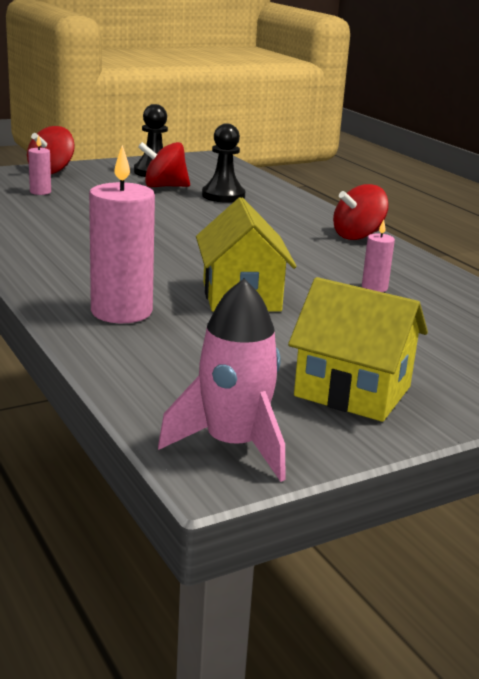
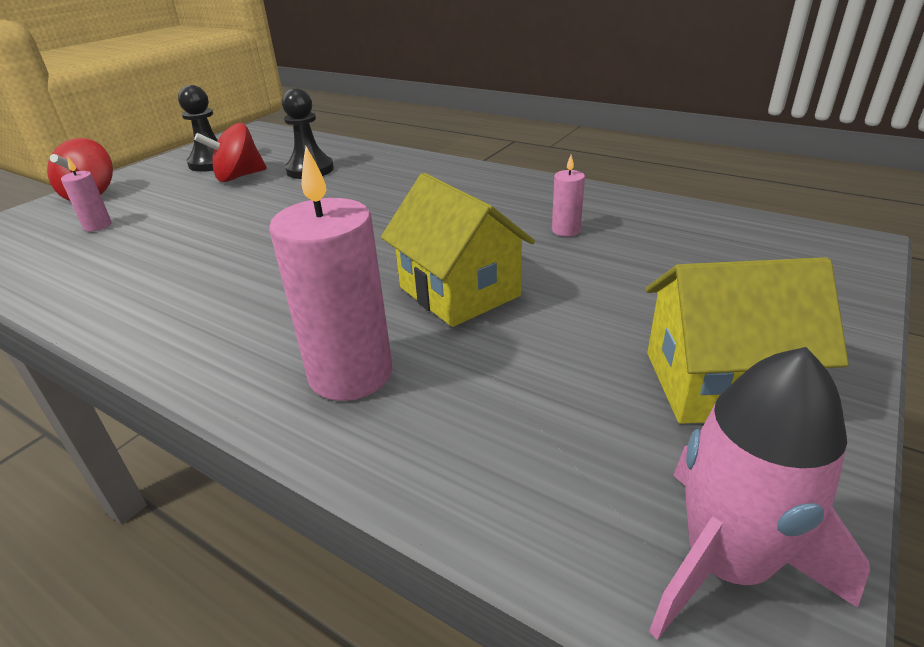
camera: 25 degrees left, 10 degrees up
red spinning top [333,184,389,240] -> none

